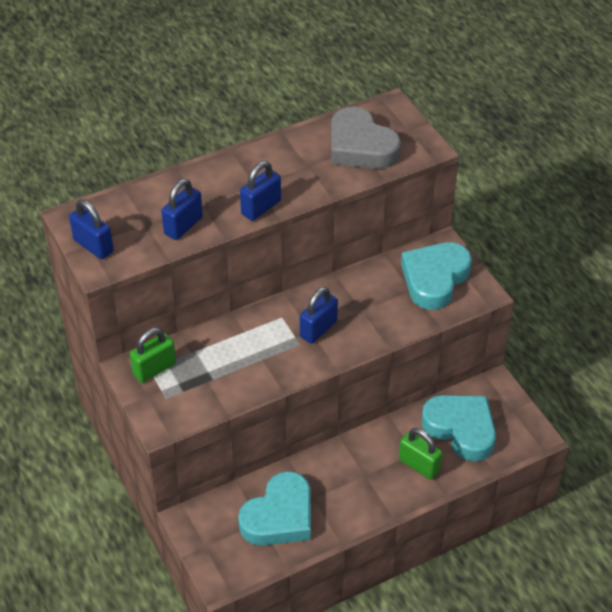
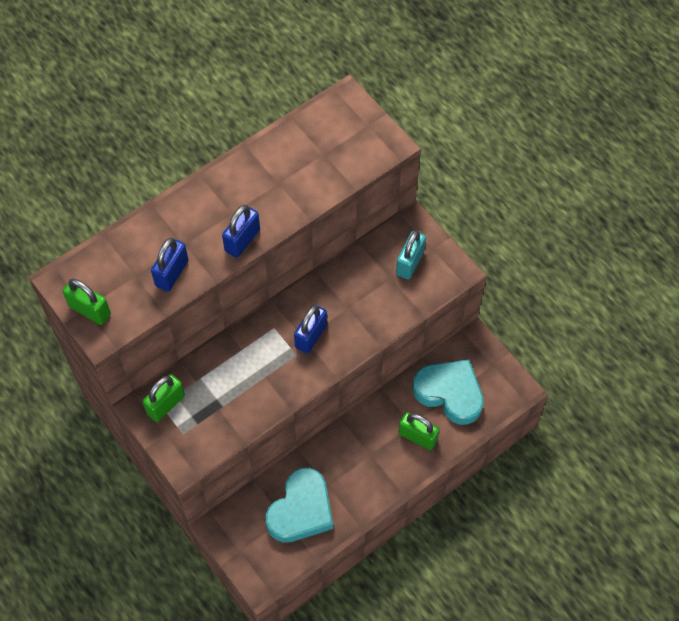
camera: 10 degrees left, 15 degrees up
blue padlock [69,200,114,259] -> green padlock [63,278,111,325]
grey heart [331,107,401,169] -> none
turquoise heart [401,242,472,310] -> turquoise padlock [396,230,426,280]

